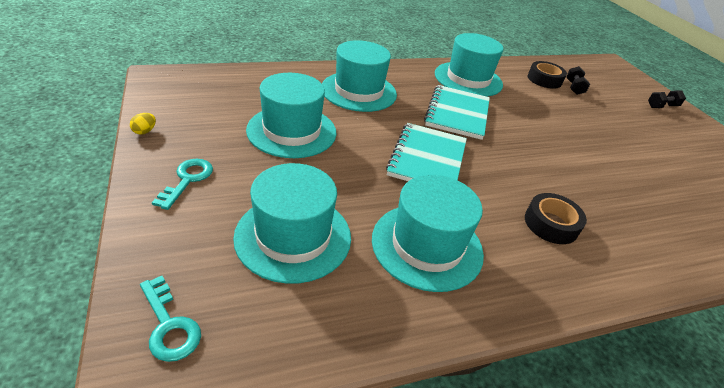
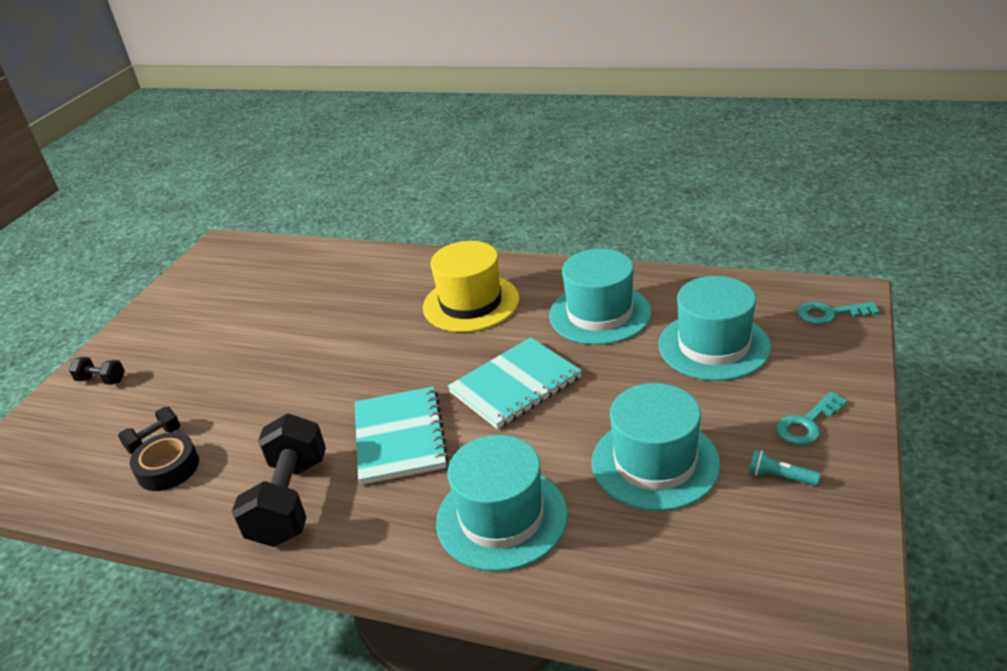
camera: 135 degrees left, 5 degrees down
yellow egg [130,113,156,135] -> none
turquoise key [140,276,201,362] -> turquoise key turned 90 degrees counterclockwise [798,302,880,325]
turquoise notebook [424,85,490,140] -> turquoise notebook turned 60 degrees counterclockwise [355,387,449,485]
turquoise hat [435,33,503,97] -> black dumbbell [232,414,326,547]
black tape [525,193,587,244] -> yellow hat [423,241,519,332]
none -> turquoise flashlight [749,449,820,486]

